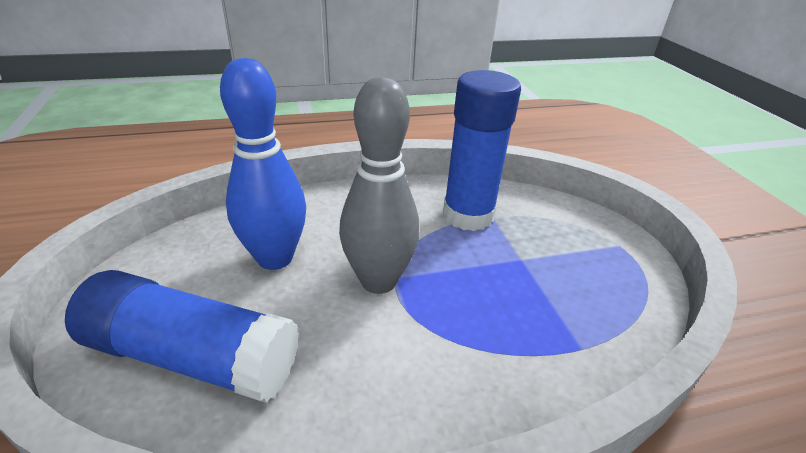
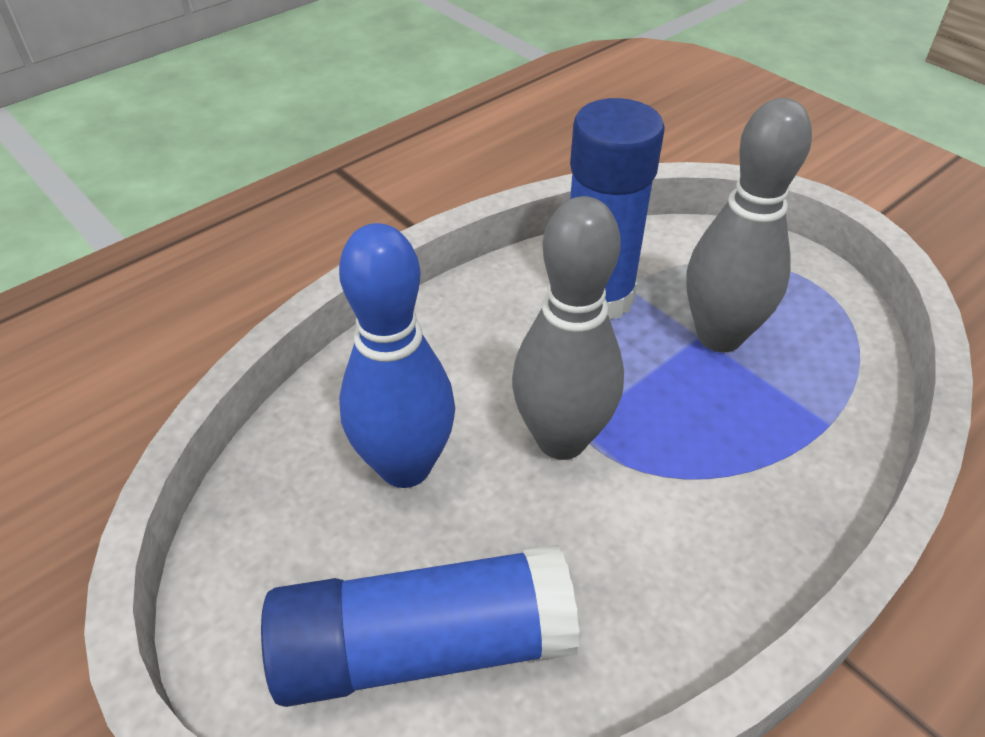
camera: 25 degrees left, 10 degrees up
none -> grey bowling pin [686,98,812,352]

